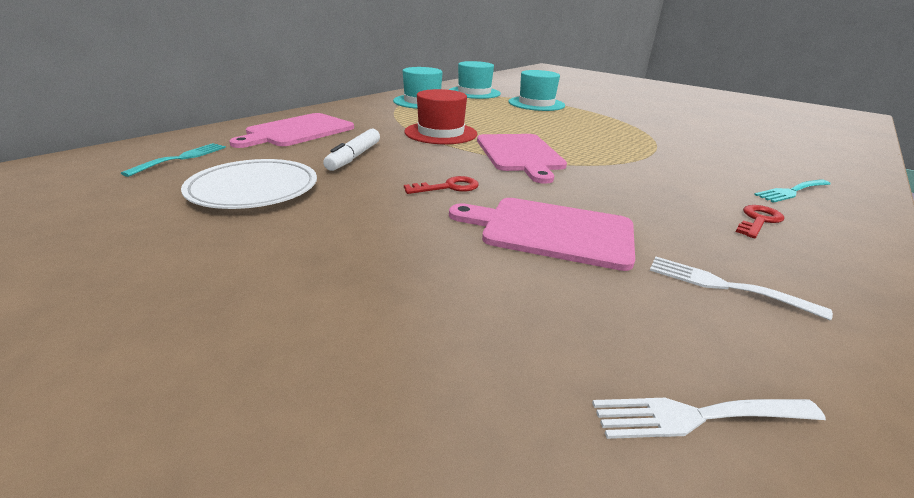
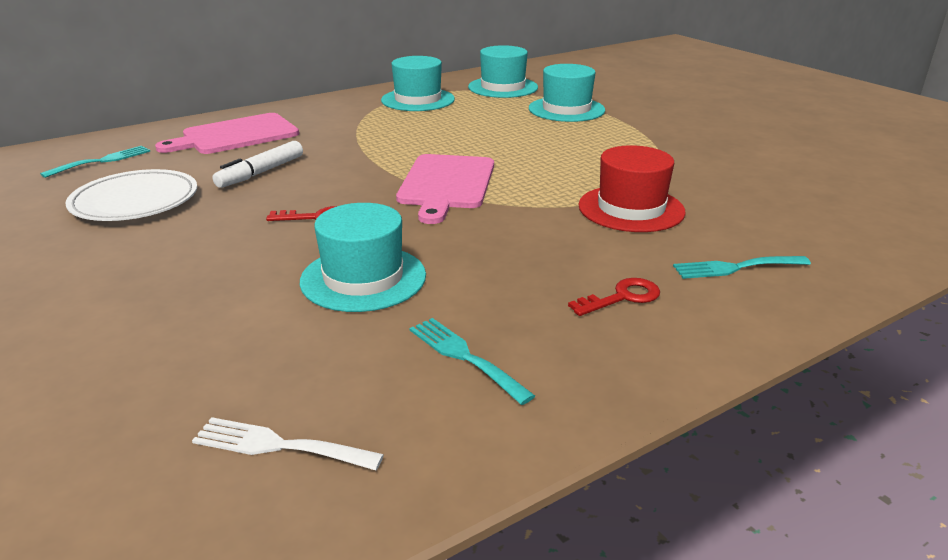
camera: 20 degrees right, 0 degrees up
red hat [405,89,477,144] -> red hat moved to [578,145,686,232]
pink cutting board [449,198,635,271] -> turquoise hat [300,203,426,312]
white fork [650,257,833,320] -> turquoise fork [409,318,535,405]

